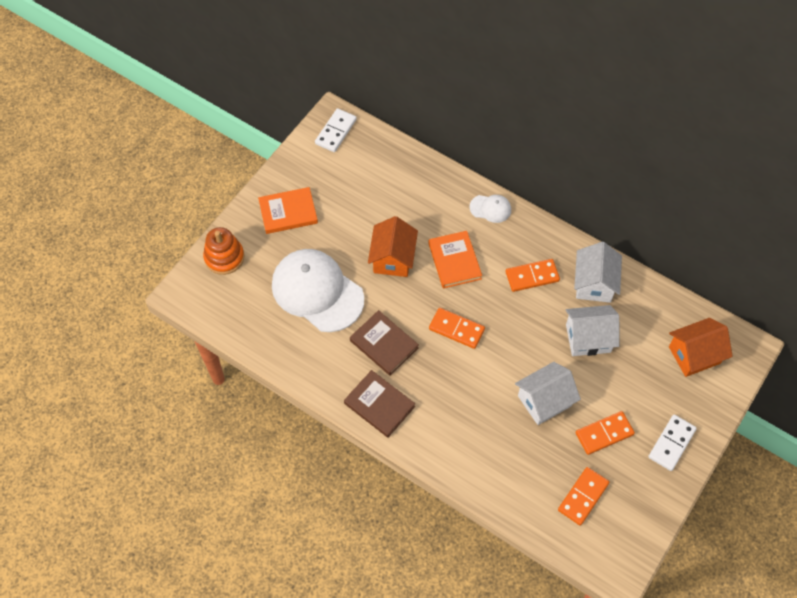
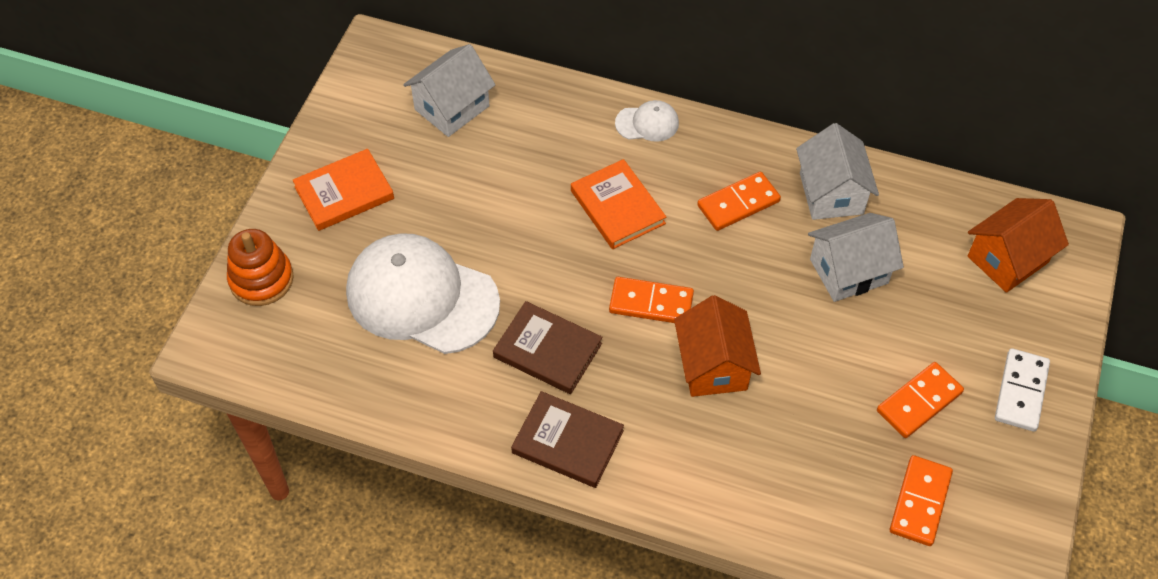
camera: 15 degrees left, 5 degrees down
white domino [315,108,357,152] -> none
orange house [368,216,418,277] -> orange house moved to [674,295,761,397]
white house [515,362,581,425] -> white house moved to [403,44,495,137]

